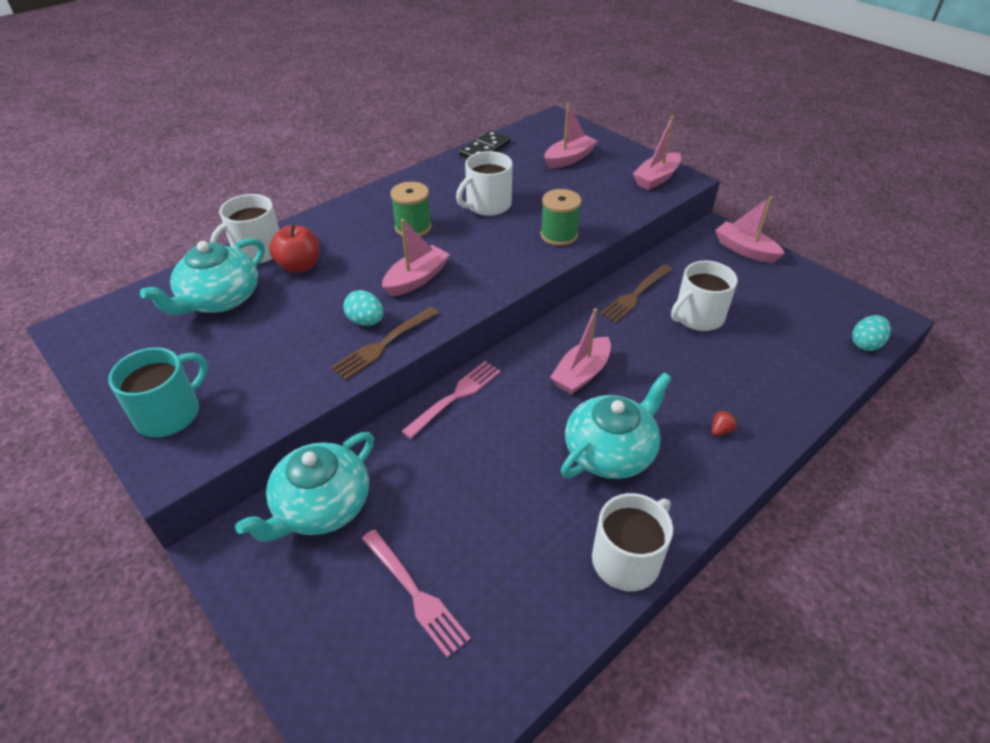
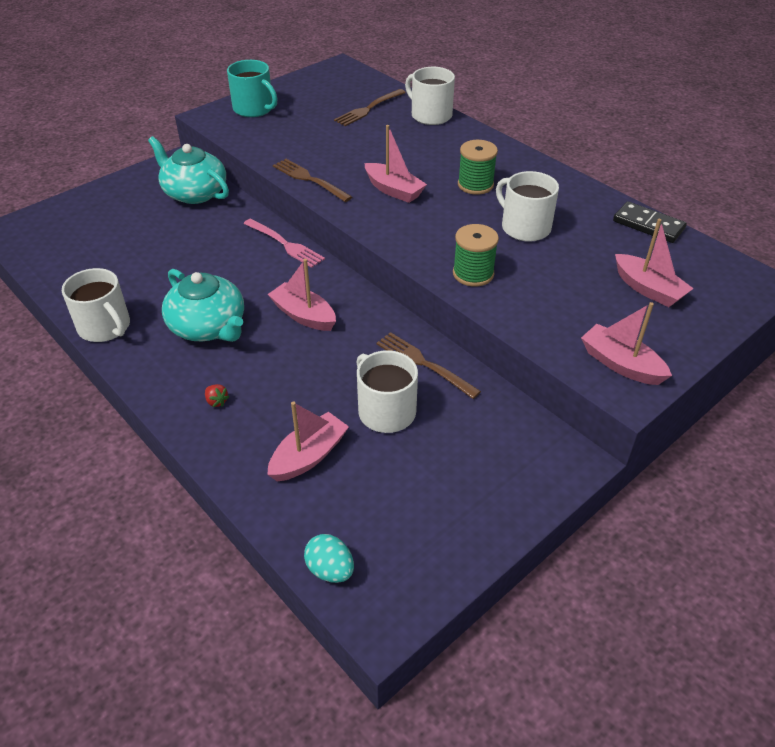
camera: 90 degrees right, 0 degrees up
turquoise teapot [140,238,265,315] -> brown fork [334,89,406,126]
red apple [269,224,319,273] -> none
turquoise egg [343,290,384,326] -> none
pink fork [362,529,471,658] -> none
pink boat [715,196,785,263] -> pink boat moved to [267,401,349,482]

